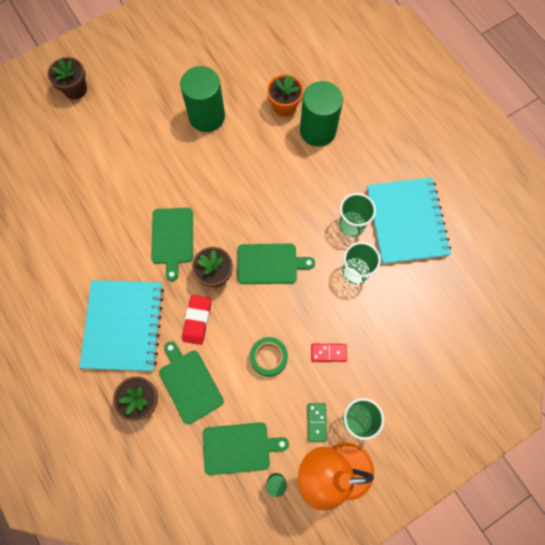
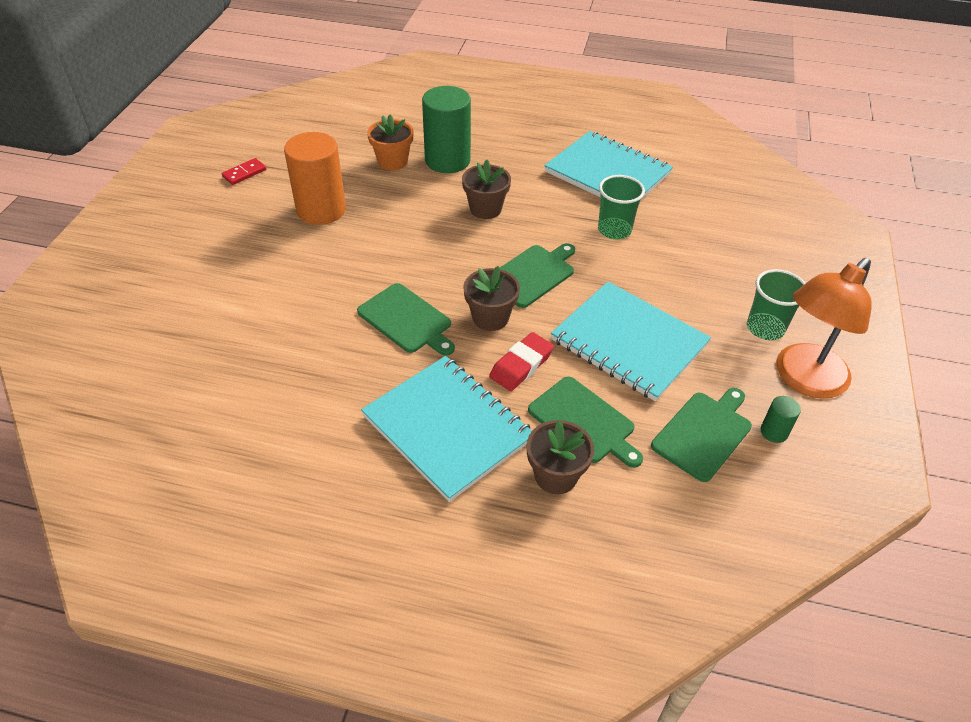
camera: 45 degrees left, 25 degrees down
brown flower pot [47,57,87,100] -> brown flower pot moved to [462,160,511,219]
green cutting board [159,341,224,424] -> green cutting board turned 150 degrees counterclockwise [528,377,643,468]
green cylinder [180,66,225,132] -> orange cylinder [284,132,346,225]
red eraser [182,295,211,345] -> red eraser turned 75 degrees clockwise [489,332,554,391]
green tape [250,337,288,377] -> turquoise notebook [551,282,711,401]
green domino [308,403,327,442] -> none
red domino [311,344,347,362] -> red domino moved to [222,158,266,185]
green cup [339,193,376,237] -> none

